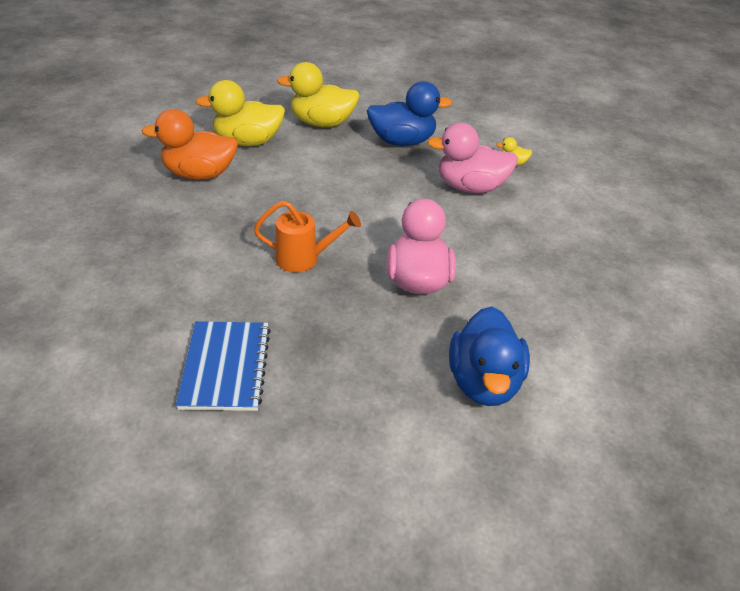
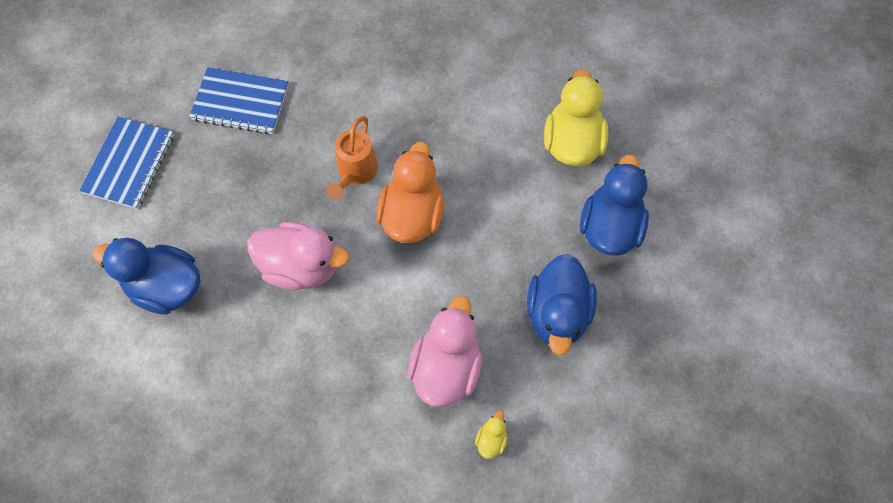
camera: 105 degrees right, 25 degrees up
orange duck [141,109,238,180] -> orange duck moved to [376,142,444,243]
yellow duck [277,62,360,127] -> blue duck [580,155,649,256]
none -> blue notebook [79,117,174,209]

